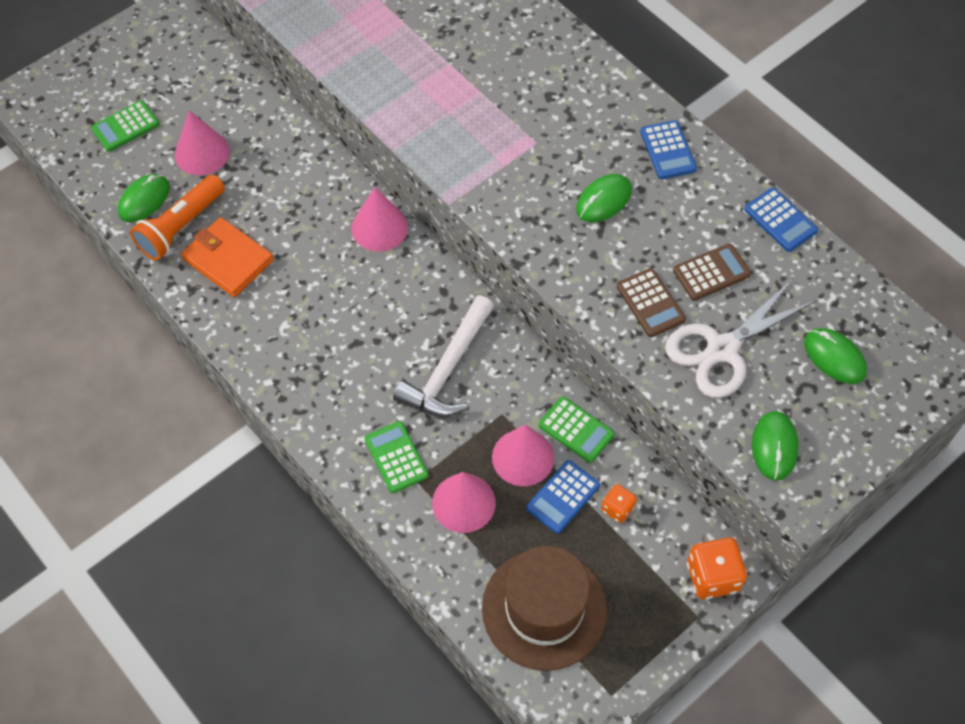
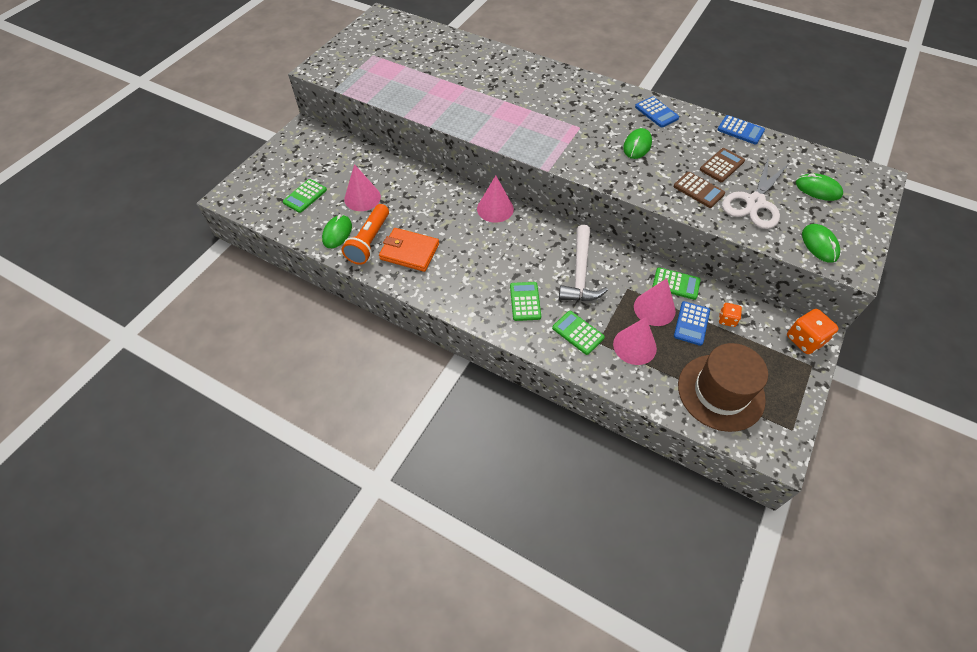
camera: 20 degrees left, 5 degrees down
none -> green calculator [510,282,541,321]

